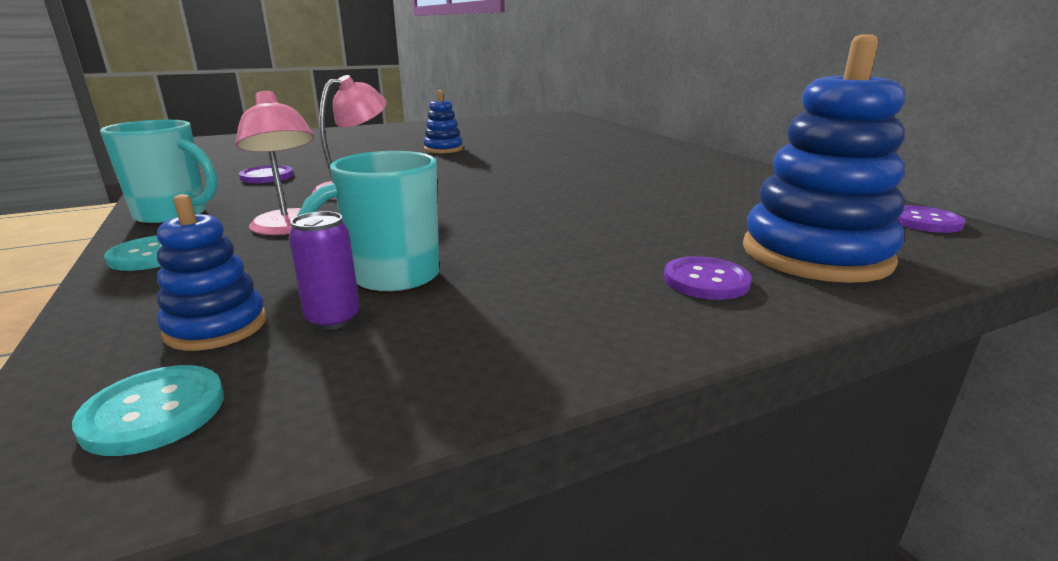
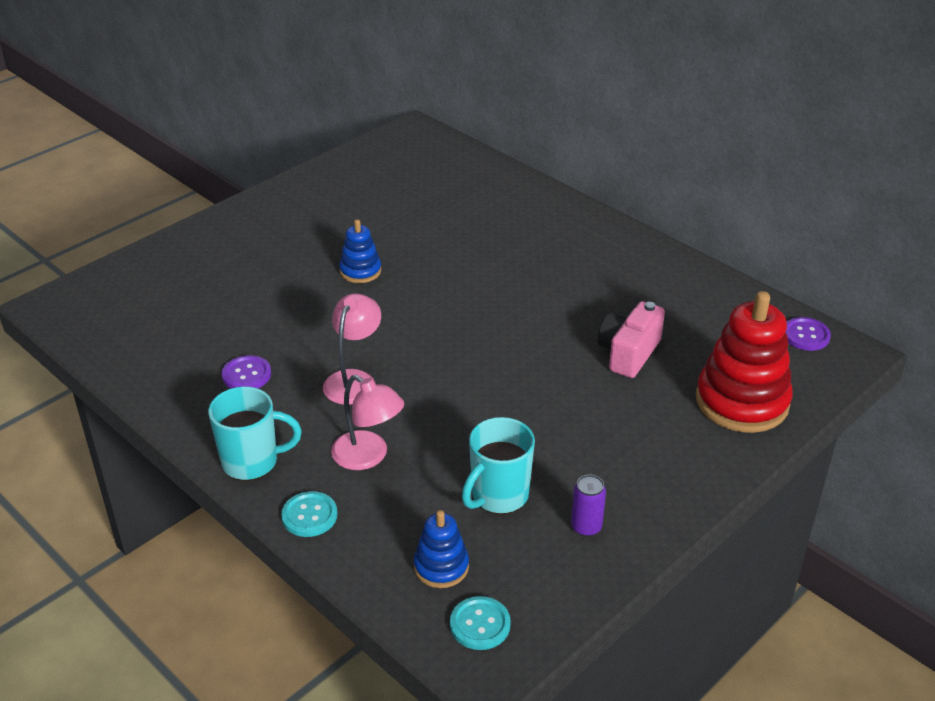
camera: 20 degrees left, 15 degrees up
purple can [288,211,360,330] -> purple can moved to [571,474,606,537]
purple button [664,256,752,300] -> none
blue stacking toy [743,35,905,283] -> red stacking toy [696,291,793,433]
none -> pink camera [598,301,665,378]

